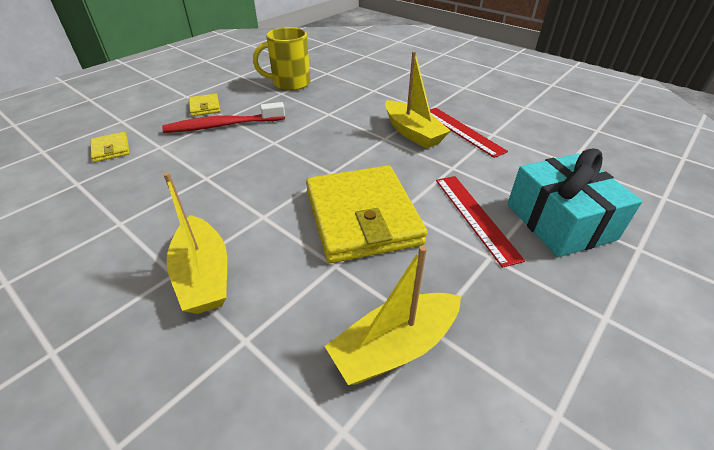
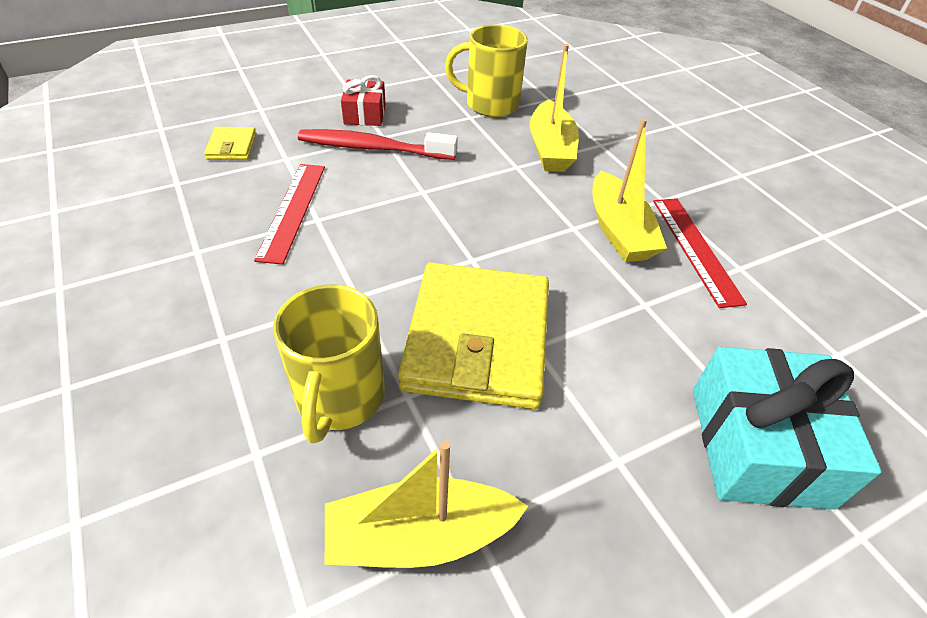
camera: 20 degrees right, 5 degrees up
yellow boat [163,172,227,314] -> yellow boat moved to [530,44,579,172]
yellow wallet [189,93,220,116] -> red gift [341,75,386,126]
red ruler [436,176,525,268] -> red ruler moved to [254,164,325,265]
none -> yellow mug [273,284,385,443]

